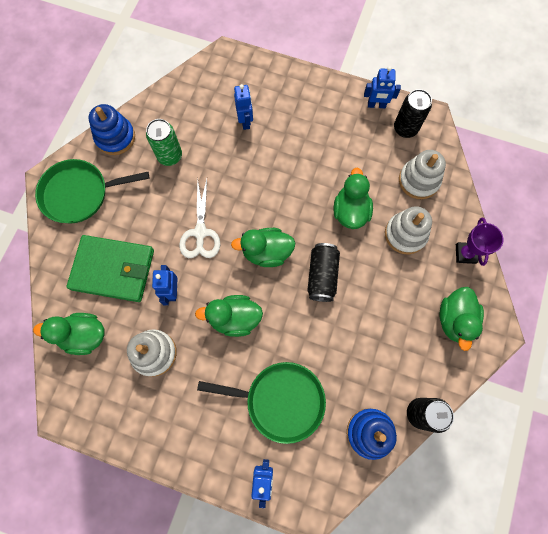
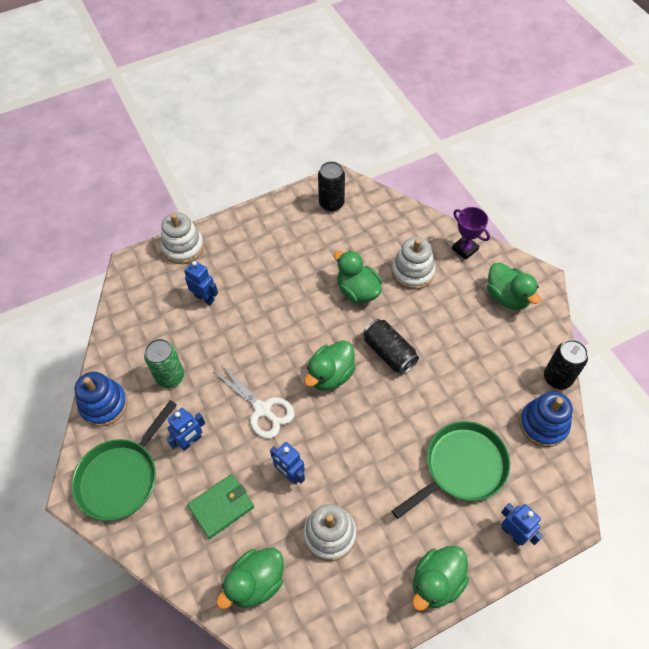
camera: 45 degrees left, 15 degrees down
green wallet [66,235,154,302] -> green wallet [187,474,254,539], size x0.62
green duck [195,295,263,337] -> green duck moved to [412,546,469,611]
blue robot [364,66,401,108] -> blue robot moved to [166,408,205,451]
white stacking toy [399,150,446,199] -> white stacking toy moved to [161,212,204,264]

